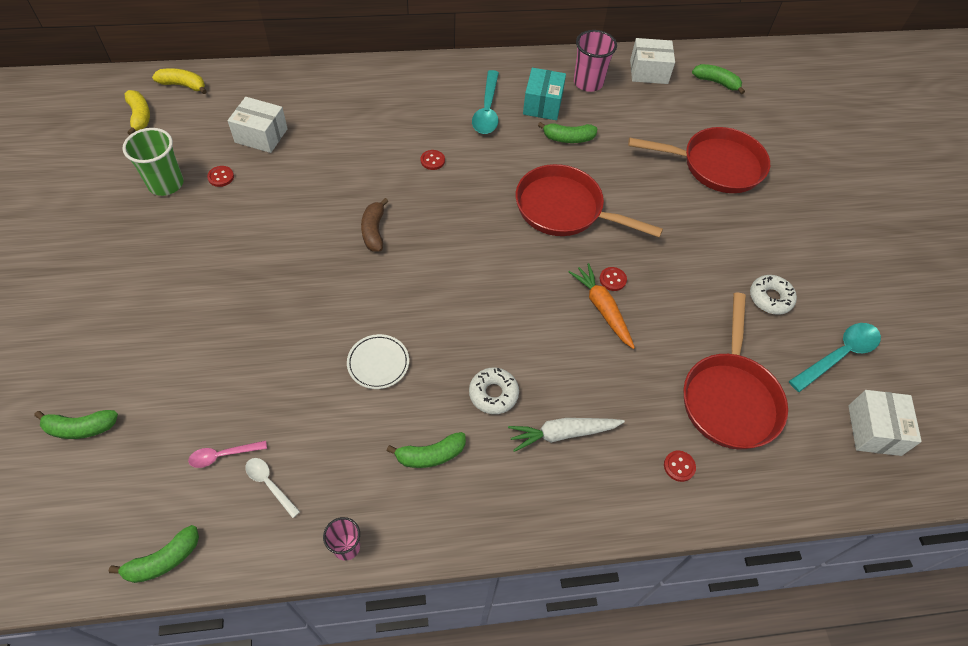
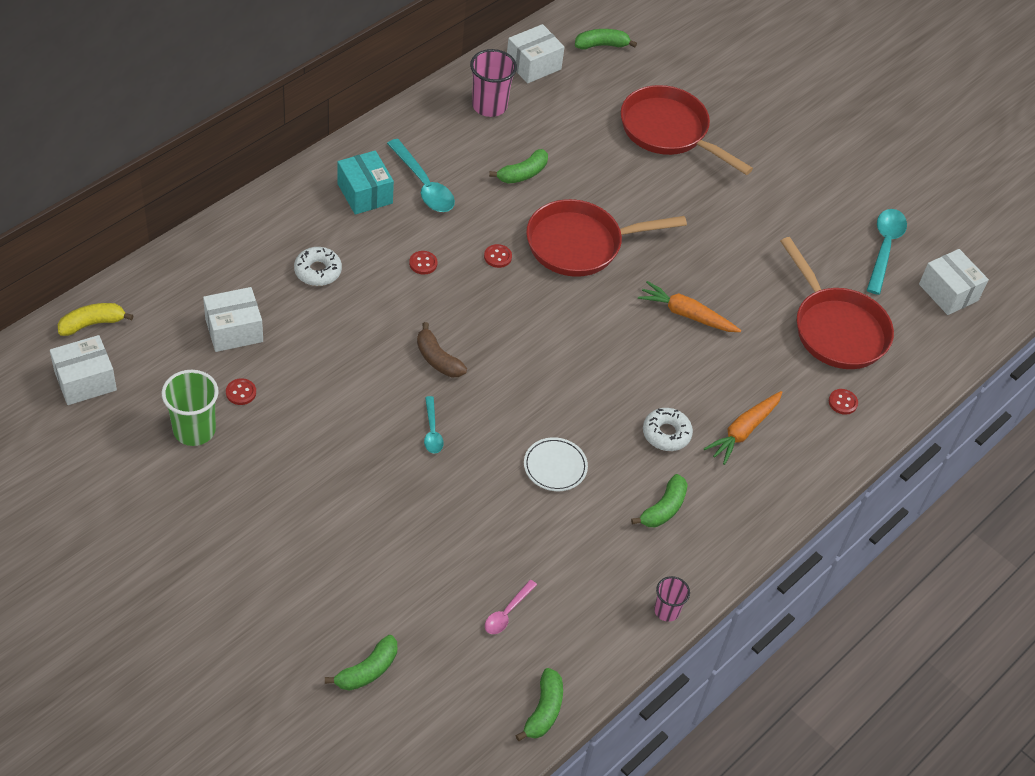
camera: 40 degrees left, 5 degrees down
yellow banana [125,90,150,135] -> white box [50,335,117,405]
white spoon [245,458,300,518] -> none
white carrot [508,418,625,452] -> orange carrot [704,391,782,465]
turquoise box [523,68,566,120] -> turquoise box moved to [337,150,394,215]
red button [600,267,627,291] -> red button moved to [484,244,512,268]
red pan [628,127,770,193] -> red pan turned 105 degrees counterclockwise [621,85,753,175]
white donut [750,275,797,315] -> white donut moved to [294,247,342,286]
none -> turquoise spoon [424,396,444,453]

